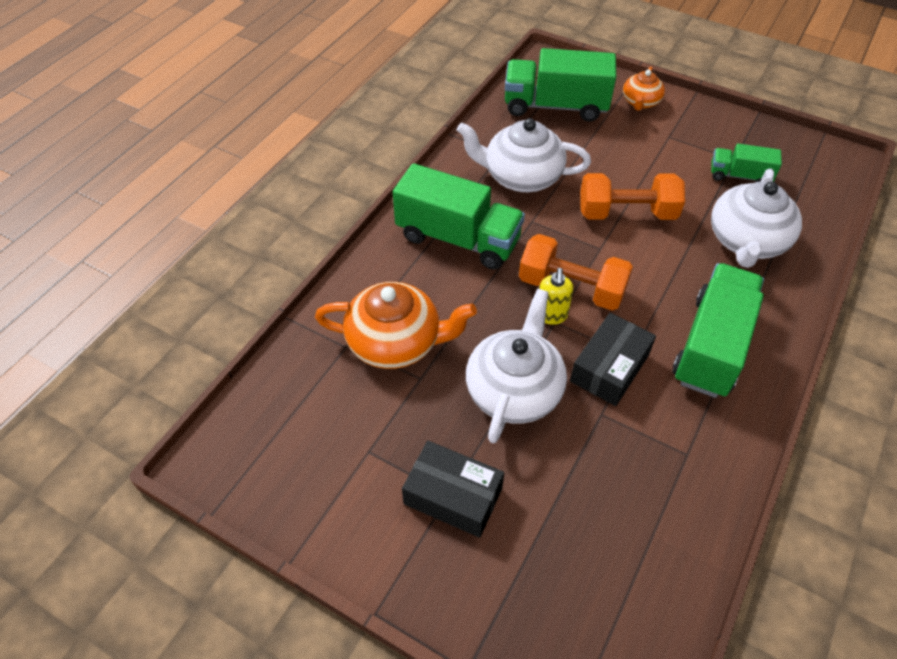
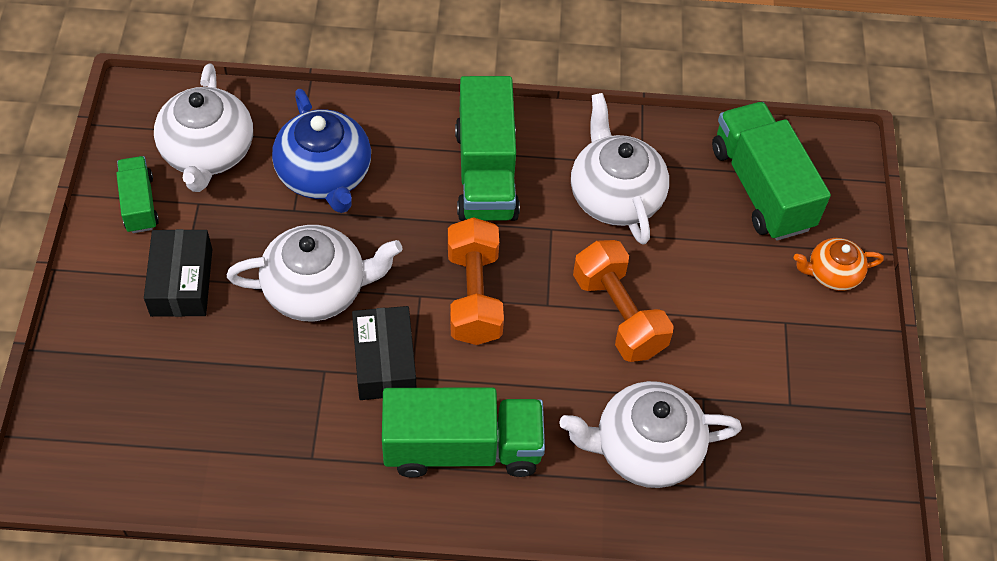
camera: 60 degrees right, 5 degrees up
orange teapot [315,282,477,369] -> blue teapot [272,89,371,213]
yellow soap dispenser [539,268,573,325] -> none
black box [570,313,656,406] -> black box turned 75 degrees clockwise [352,306,416,400]
green truck [711,144,782,182] -> green truck moved to [116,156,159,233]
none -> white teapot [154,64,253,192]

